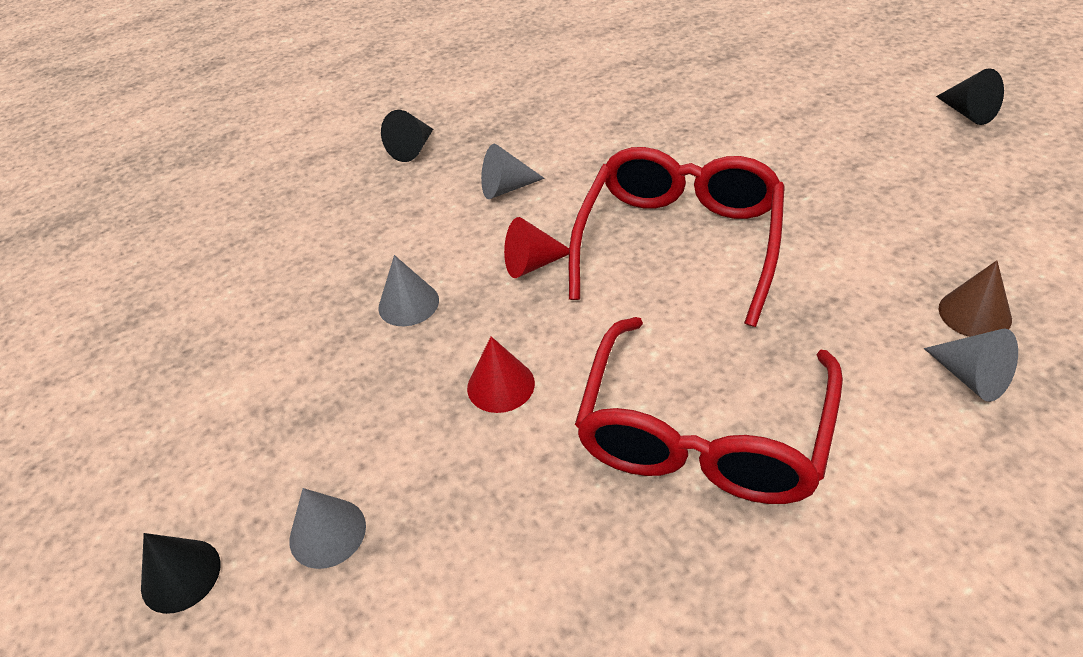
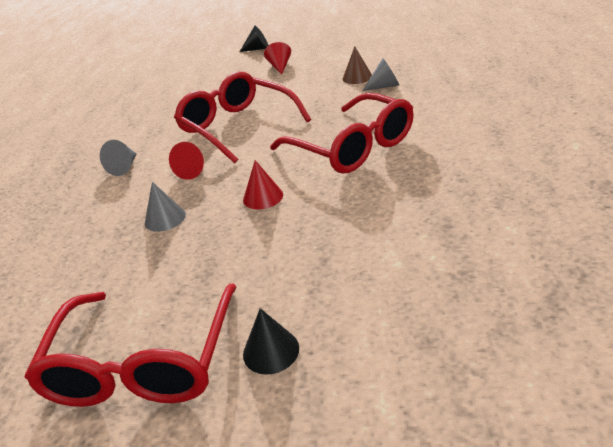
camera: 60 degrees left, 10 degrees down
grey cone [289,488,366,569] -> none
black cone [381,110,433,162] -> none
none -> red glasses [24,283,237,407]
none -> red cone [264,42,291,75]

